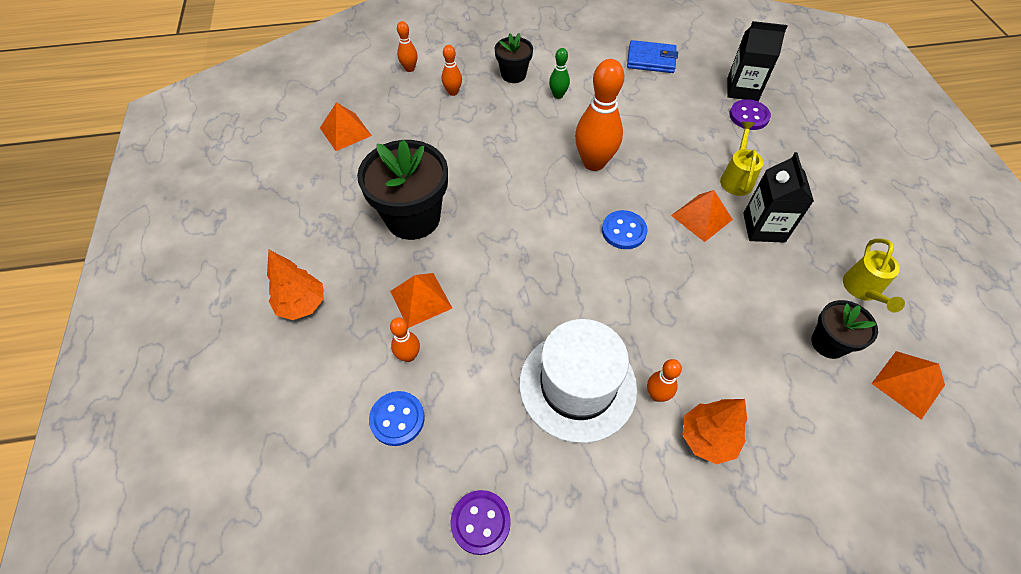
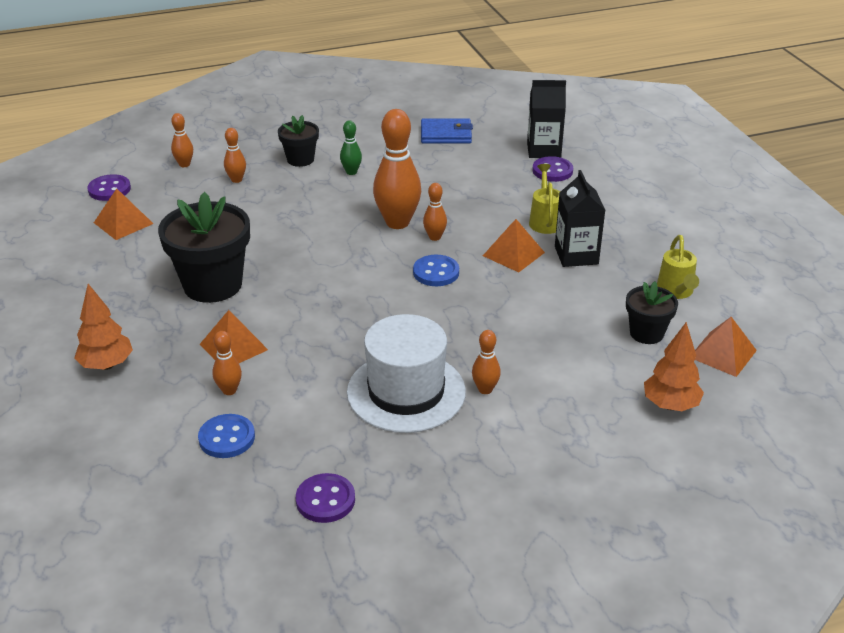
camera: 10 degrees left, 20 degrees down
orange tree [682,399,747,464] -> orange tree moved to [644,322,704,411]
none -> purple button [87,174,131,201]
none -> orange bowling pin [423,183,447,241]

